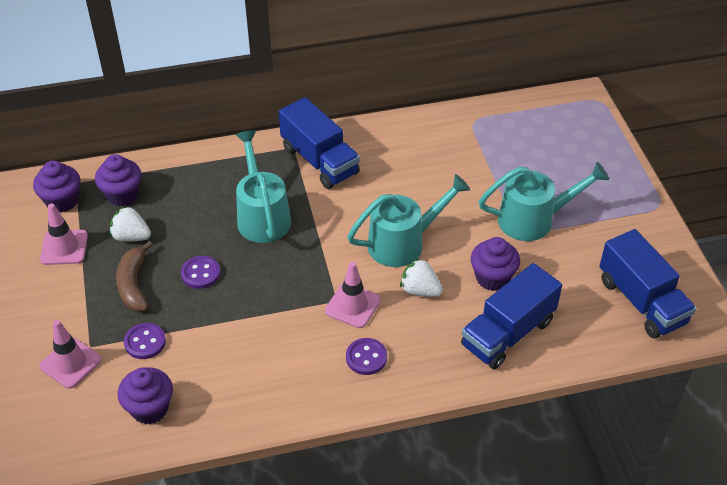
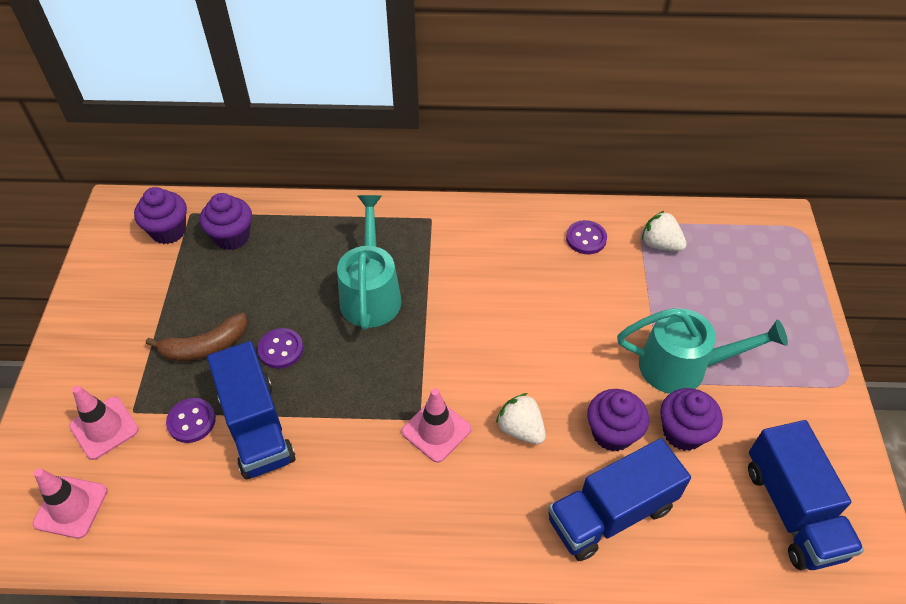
camera: 15 degrees right, 5 degrees up
pink traffic cone [40,203,88,265] -> pink traffic cone moved to [33,468,107,539]
white strawberry [110,206,151,242] -> white strawberry moved to [642,211,687,251]
brown banana [116,241,153,312] -> brown banana turned 120 degrees counterclockwise [146,313,248,361]
purple cupcake [118,367,173,424] -> purple cupcake moved to [660,388,723,451]
blue truck [279,97,360,189] -> blue truck moved to [207,341,295,479]
purple button [346,338,387,375] -> purple button moved to [566,220,607,254]
turquoise watering can [347,174,470,267] -> none

